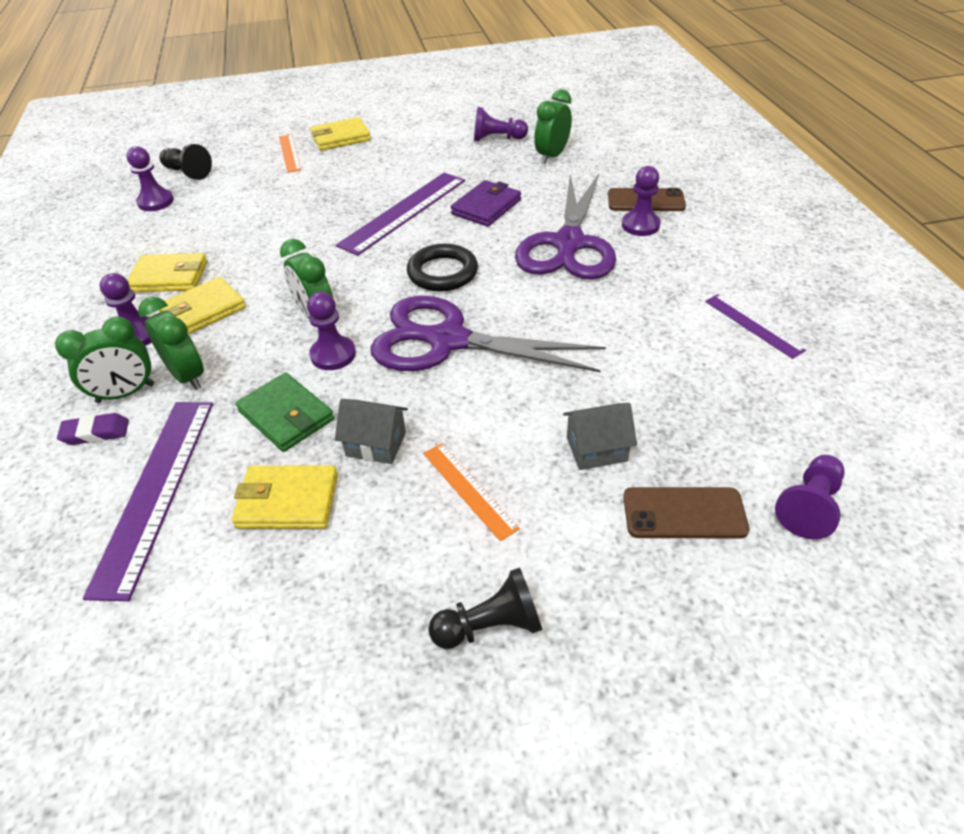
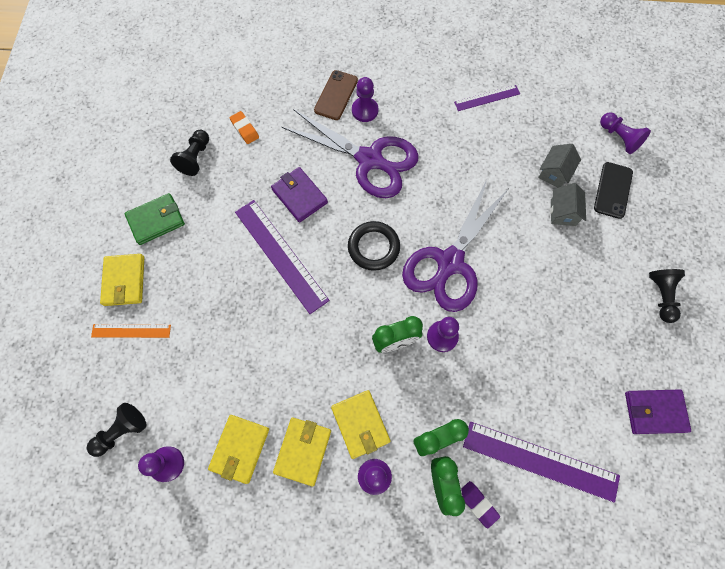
camera: 75 degrees left, 25 degrees up
purple eraser [57,413,129,445] -> purple eraser turned 45 degrees counterclockwise [461,481,500,529]
yellow wallet [231,466,338,529] -> yellow wallet moved to [208,415,269,484]
green wallet [235,373,334,452] -> green wallet moved to [124,193,185,245]
grey house [335,399,408,464] -> grey house moved to [538,144,581,188]
orange ruler [423,443,520,542] -> none
purple pawn [474,107,528,141] -> black pawn [170,130,209,176]
green clock [534,89,572,164] -> orange eraser [230,111,259,144]
brown phone [623,487,749,538] -> black phone [594,162,633,219]
none -> purple wallet [625,389,691,434]

